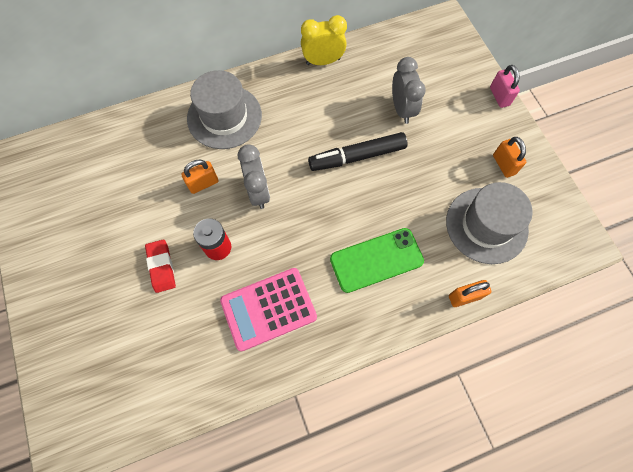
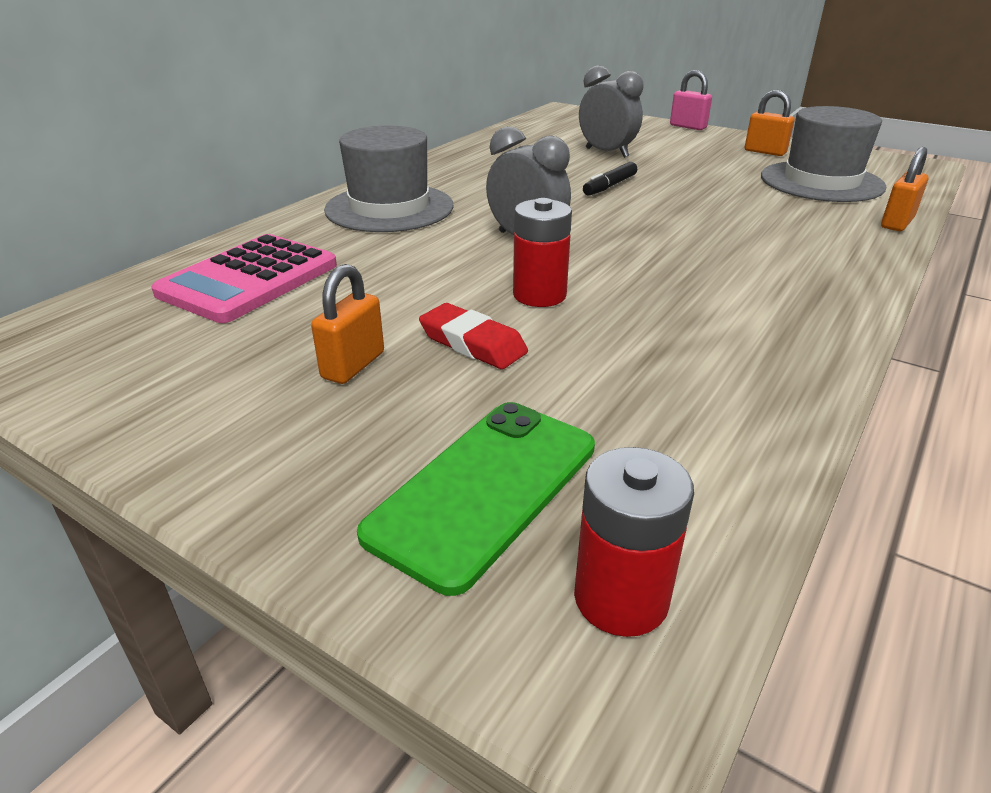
camera: 35 degrees left, 35 degrees down
orange padlock [181,160,219,194] -> orange padlock moved to [311,264,384,384]
pink calculator [220,268,317,351] -> pink calculator moved to [151,234,337,323]
yellow clock [301,15,347,65] -> none
black marker [308,132,407,171] -> black marker [583,162,637,196], size x0.56
green phone [330,228,424,293] -> green phone moved to [357,402,595,596]
none -> red battery [574,447,694,637]

